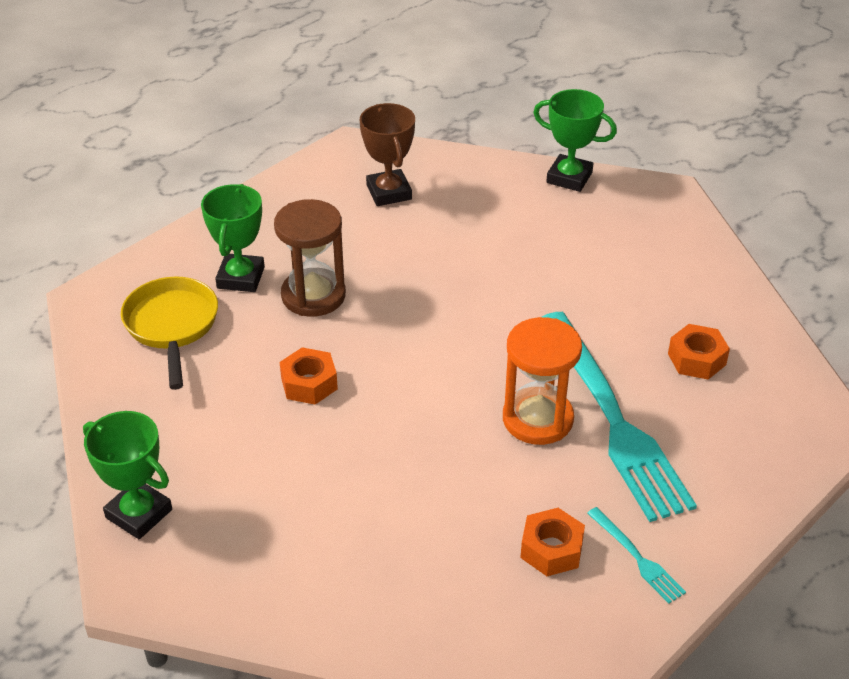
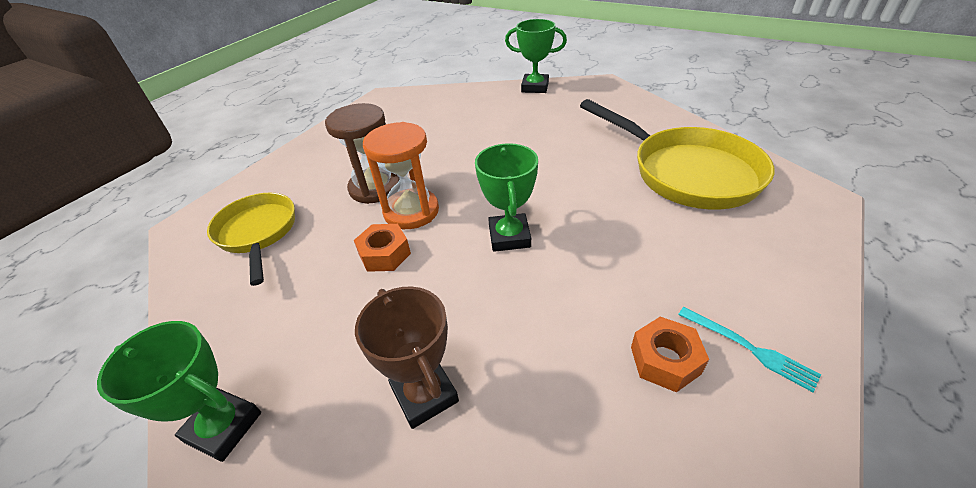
camera: 10 degrees left, 0 degrees up
green trophy [201,184,265,292] -> green trophy moved to [475,143,538,252]
brown trophy [360,103,415,206] -> brown trophy moved to [355,286,459,429]
orange hourglass [503,317,582,445] -> orange hourglass moved to [363,122,439,229]
turquoise fork [542,312,697,522] -> none
orange nut [668,324,730,380] -> yellow pan [580,99,774,209]

